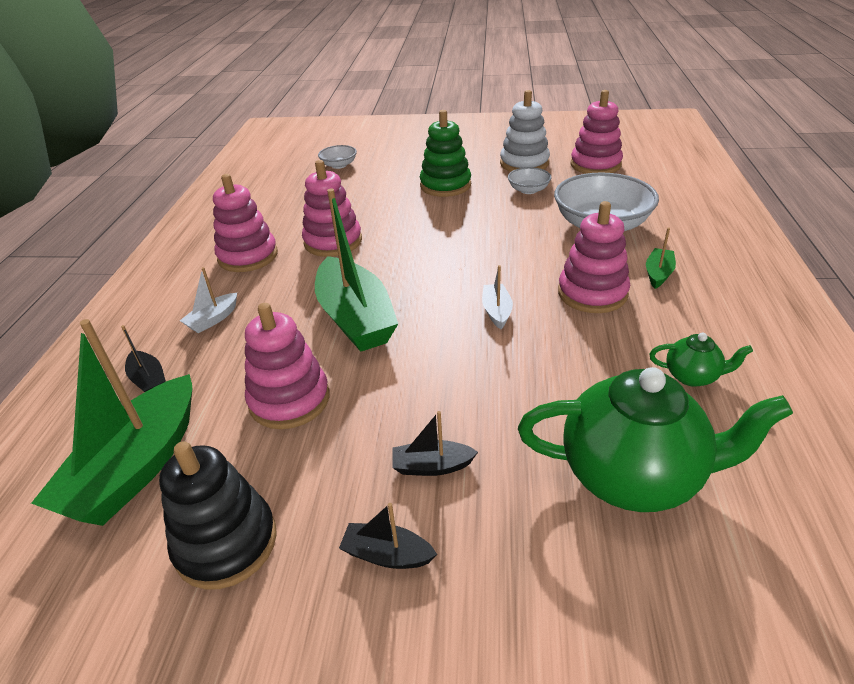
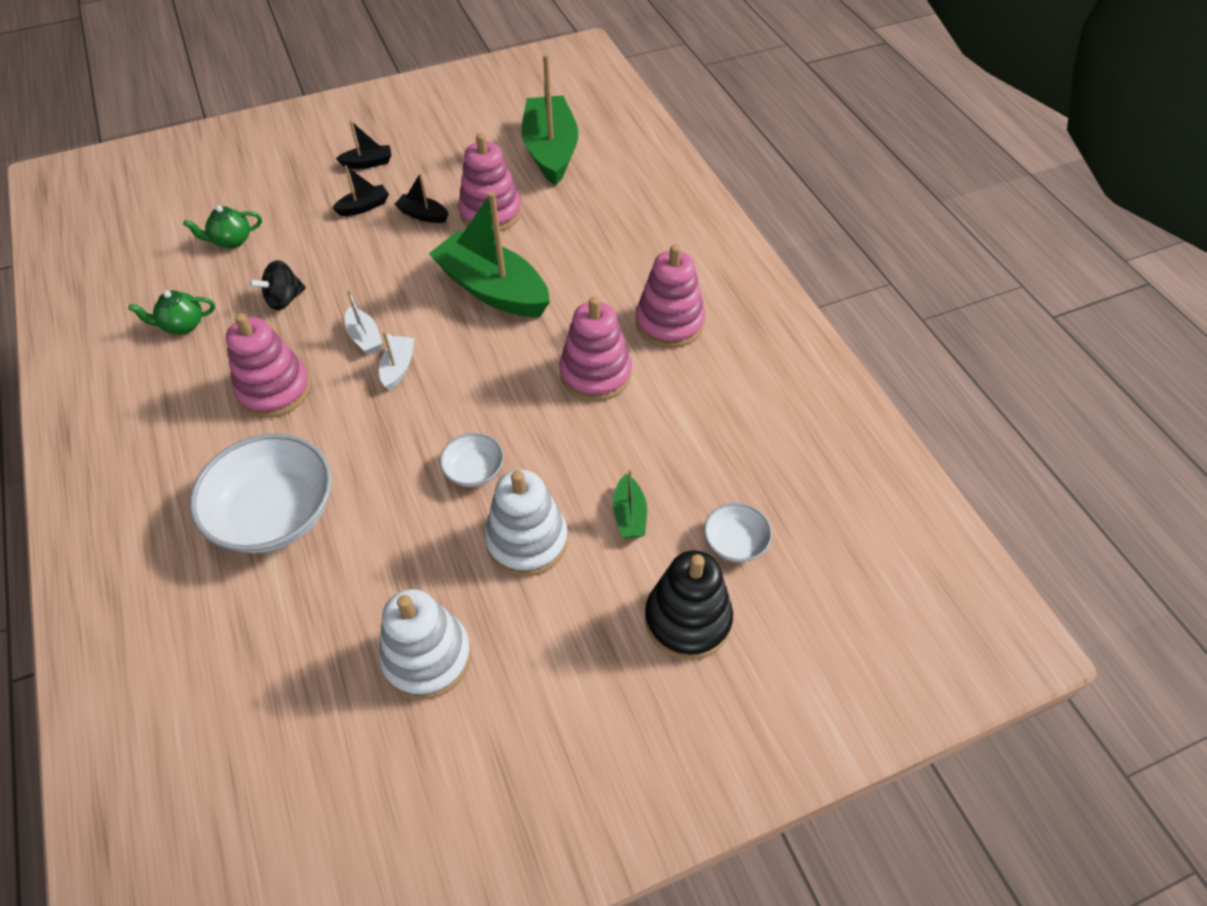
camera: 150 degrees right, 15 degrees up
black boat [121,325,166,392] -> black boat moved to [394,173,449,223]
black stacking toy [159,441,277,590] -> black stacking toy moved to [645,550,733,660]
white boat [180,267,237,333] -> white boat moved to [379,331,414,390]
green stacking toy [420,110,471,197] -> white stacking toy [484,470,568,576]
white bowl [508,167,552,194] -> white bowl moved to [440,433,504,487]
green teapot [518,367,793,512] -> green teapot [184,205,262,248], size x0.45
pink stacking toy [571,90,623,174] -> none
green boat [646,228,676,289] -> green boat moved to [613,469,647,538]
none -> black spinning top [249,260,306,310]

